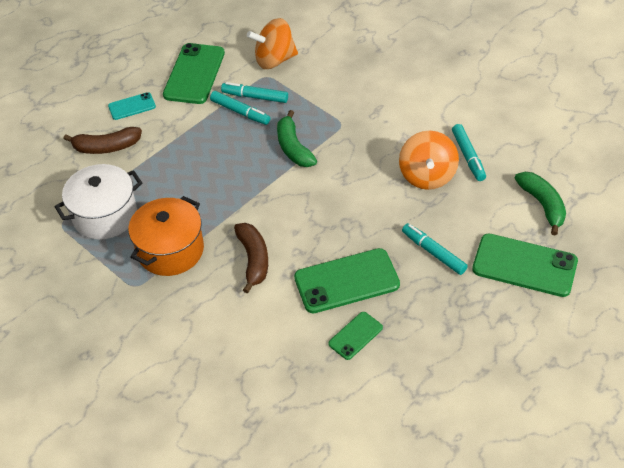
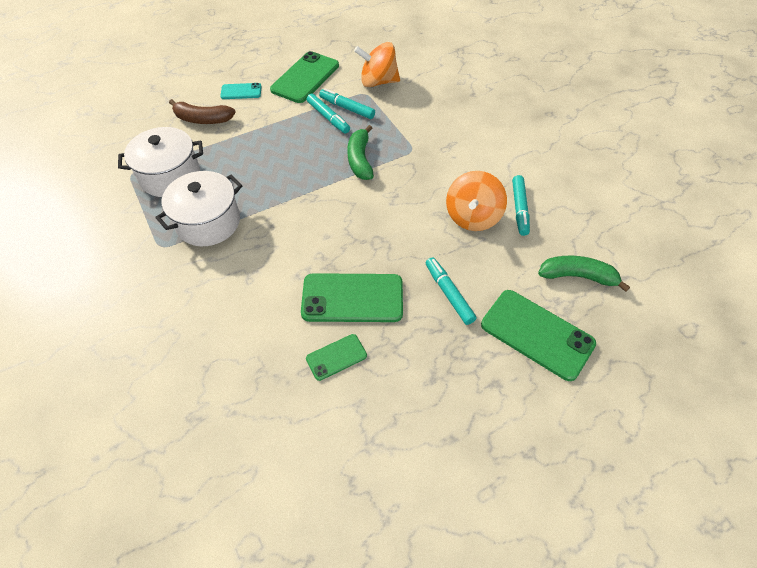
camera: 15 degrees right, 5 degrees up
orange pot [128,196,204,276] -> white pot [155,171,243,246]
brown banana [234,223,268,293] -> none
green banana [515,172,566,236] -> green banana turned 75 degrees counterclockwise [538,255,630,292]

